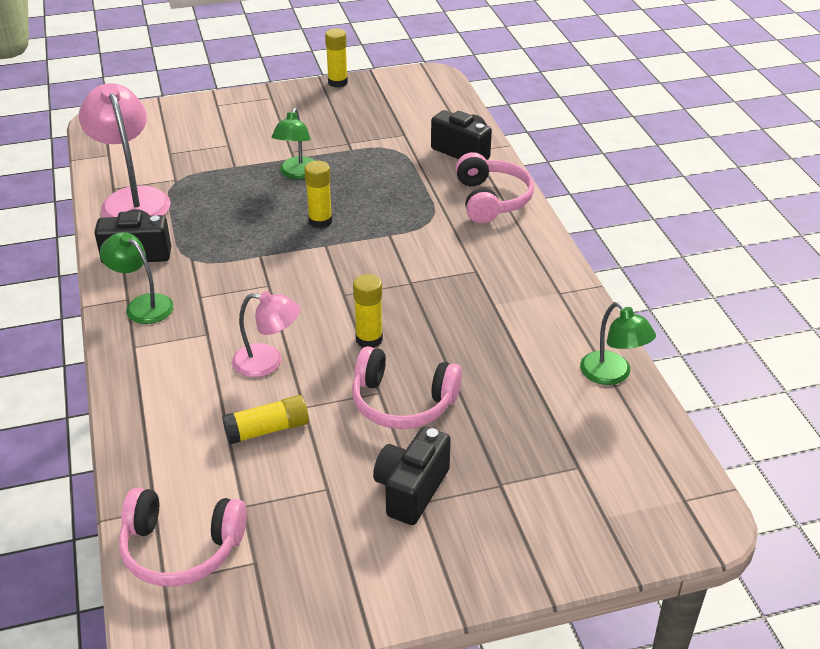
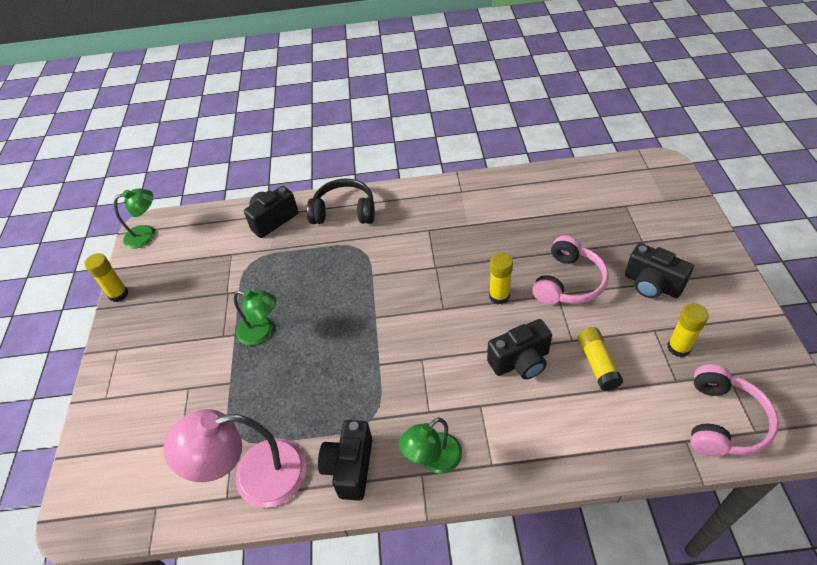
camera: 75 degrees left, 10 degrees up
pink lamp [232,291,300,377] -> black camera [487,319,552,379]
yellow glue stick [304,161,333,228] -> yellow glue stick moved to [667,303,709,357]
pink headphones [456,152,534,223] -> black headphones [307,178,375,224]
green lamp [580,302,656,385] -> green lamp moved to [114,188,155,249]

